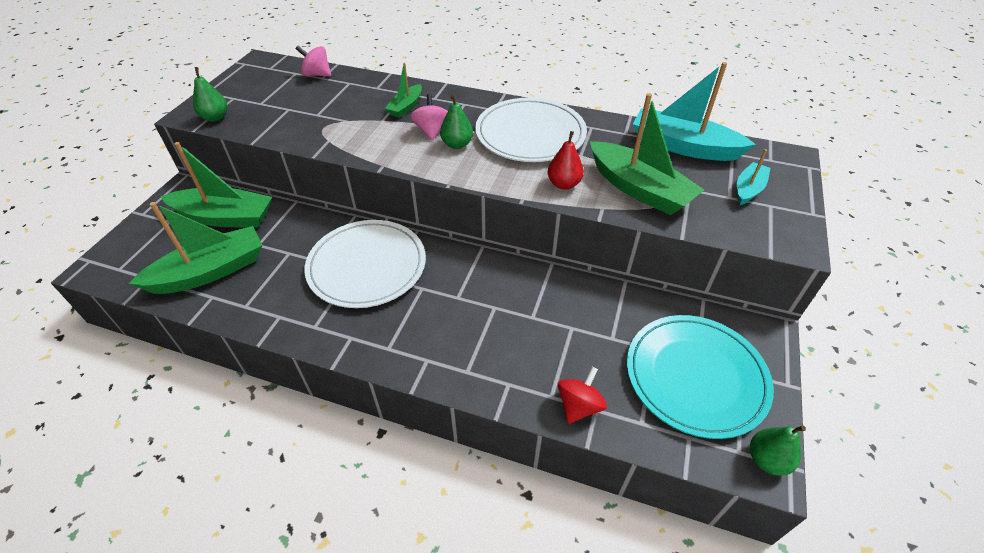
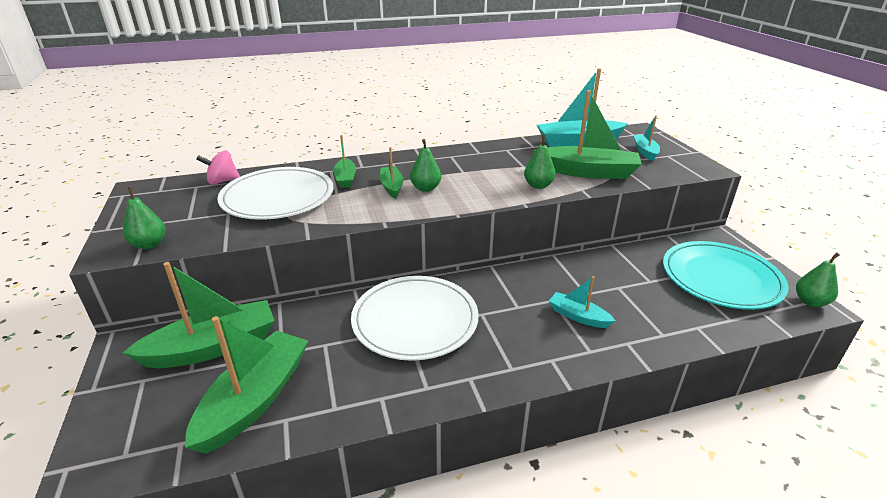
camera: 35 degrees left, 15 degrees down
pink spinning top [410,94,448,140] -> green boat [380,147,404,199]
white plate [475,98,587,162] -> white plate moved to [218,167,334,220]
red pear [548,131,584,190] -> green pear [524,135,556,189]
red spinning top [558,367,607,424] -> none
none -> turquoise boat [549,276,615,328]

